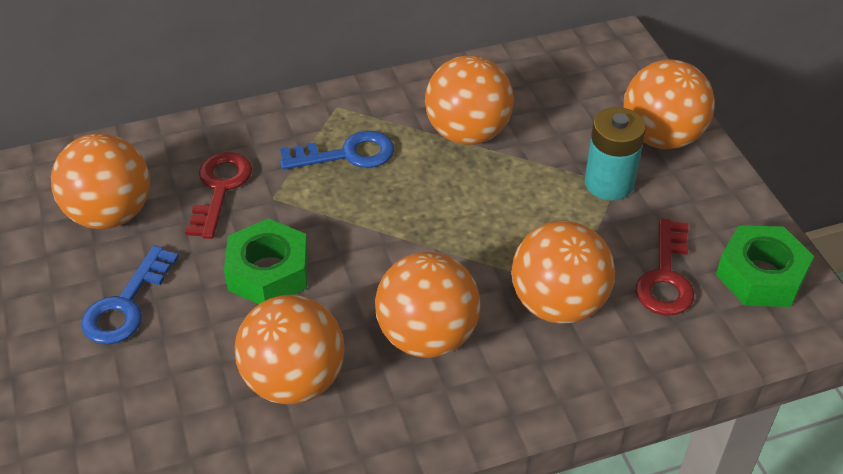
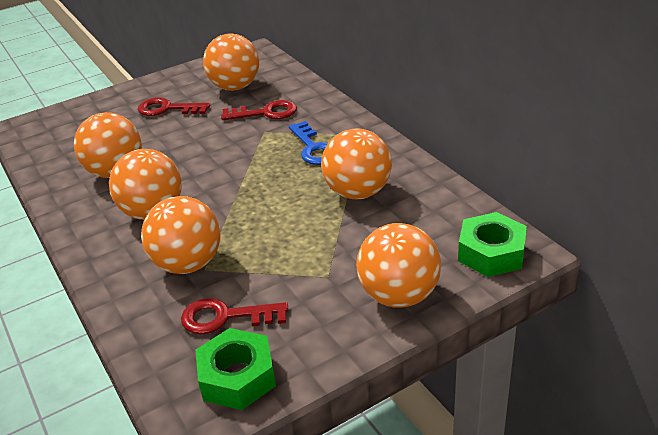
camera: 80 degrees right, 10 degrees down
blue key [81,246,179,345] -> red key [138,97,210,116]
green nut [224,218,309,304] -> green nut moved to [458,212,527,277]
turquoise battery [585,107,646,201] -> none

